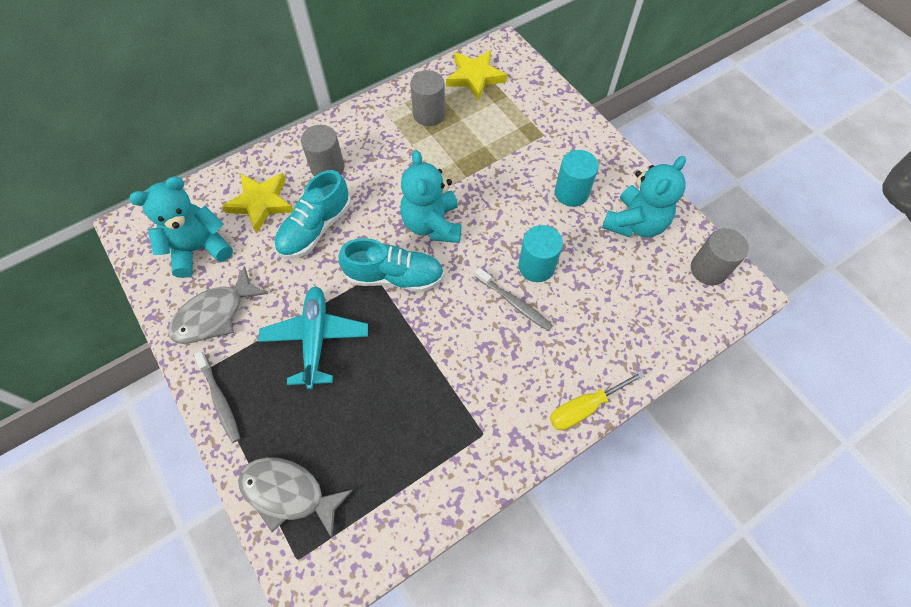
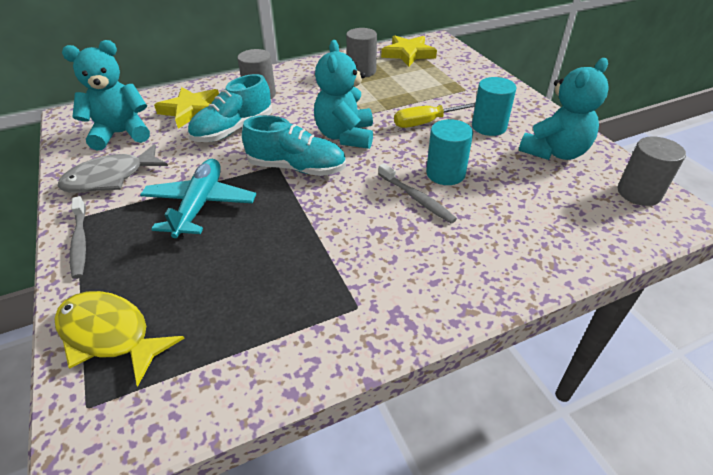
camera: 10 degrees right, 20 degrees down
grey fish [238,457,353,538] -> yellow fish [54,291,185,386]
yellow screwdriver [550,370,645,431] -> yellow screwdriver moved to [394,103,475,128]

